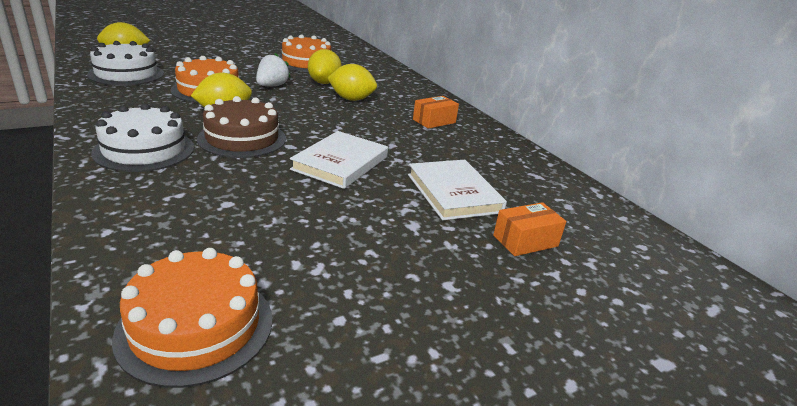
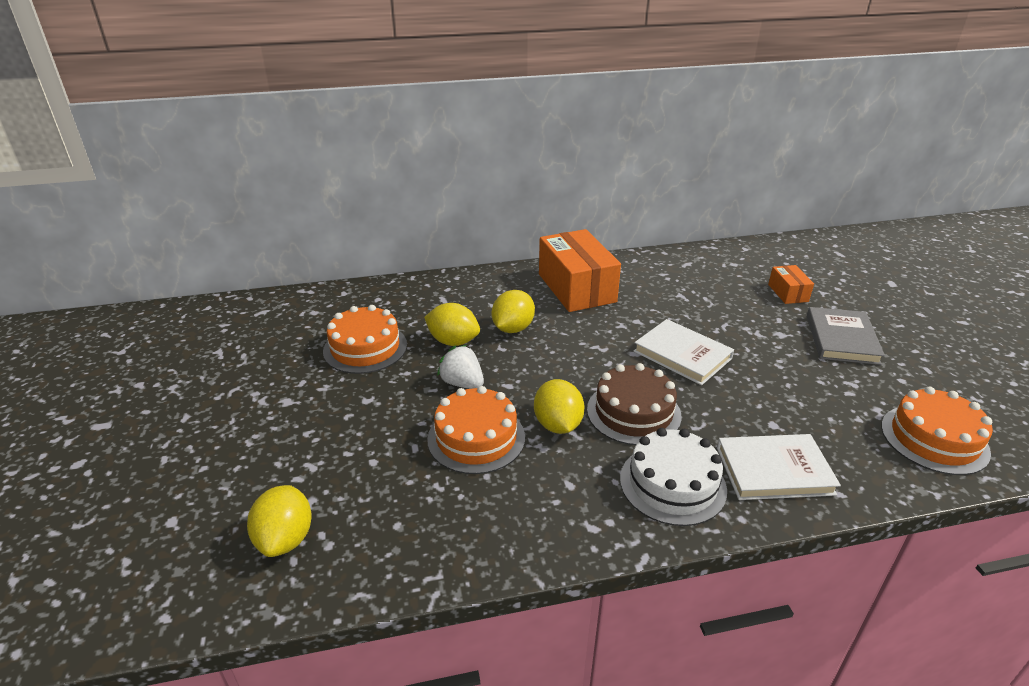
camera: 70 degrees left, 5 degrees up
white cake [87,41,164,86] -> none
white book [408,160,507,220] -> white book moved to [717,434,841,500]
orange box [413,96,459,129] -> orange box [539,229,621,312], size x2.08
none -> grey book [807,307,885,365]

